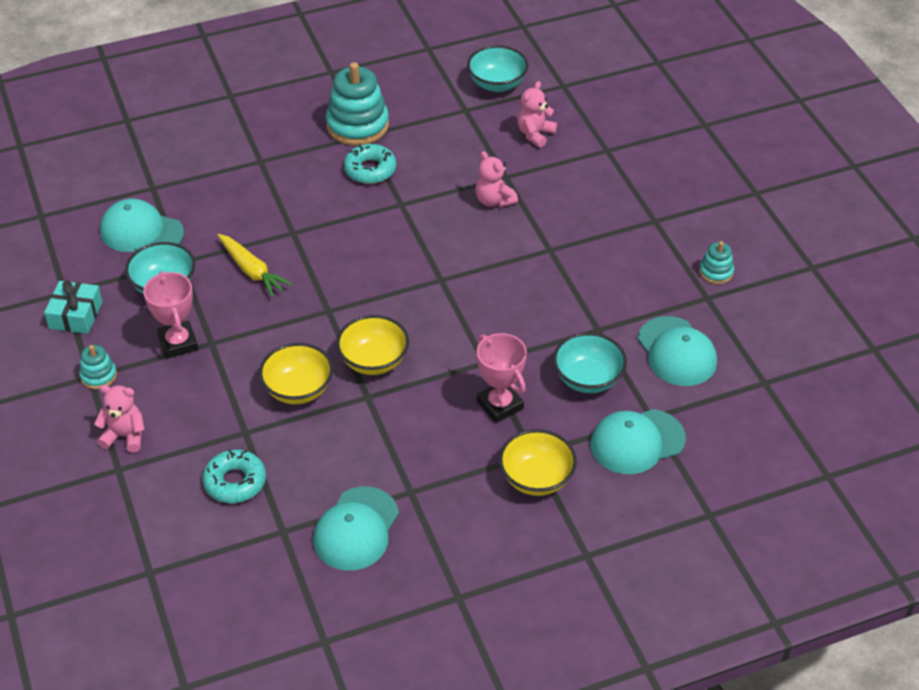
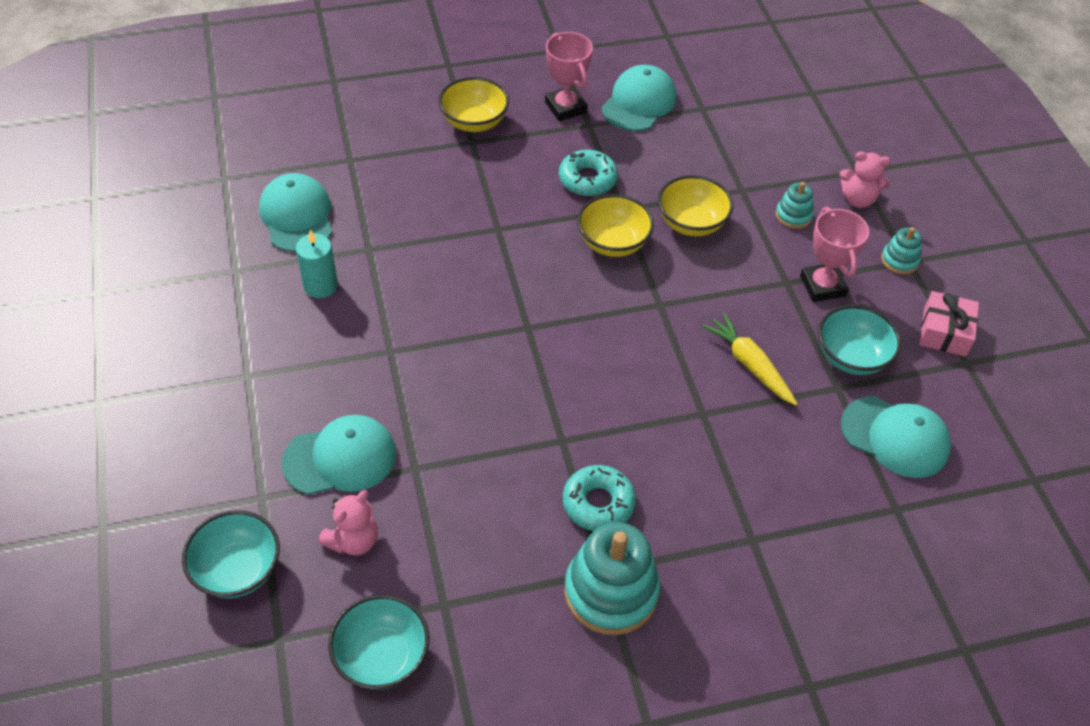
camera: 175 degrees left, 5 degrees up
turquoise gift [44,280,102,334] -> pink gift [919,291,979,357]
turquoise donut [203,449,266,503] -> turquoise donut moved to [559,150,618,196]
pink teddy bear [475,151,518,207] -> none
pink trophy [477,333,527,423] -> pink trophy moved to [545,32,593,121]
turquoise bowl [553,332,627,393] -> turquoise bowl moved to [182,510,280,599]
turquoise cap [591,409,686,474] -> turquoise cap moved to [282,415,396,495]
turquoise stacking toy [699,241,734,284] -> turquoise stacking toy moved to [776,182,814,229]
none -> turquoise candle [296,230,338,298]

